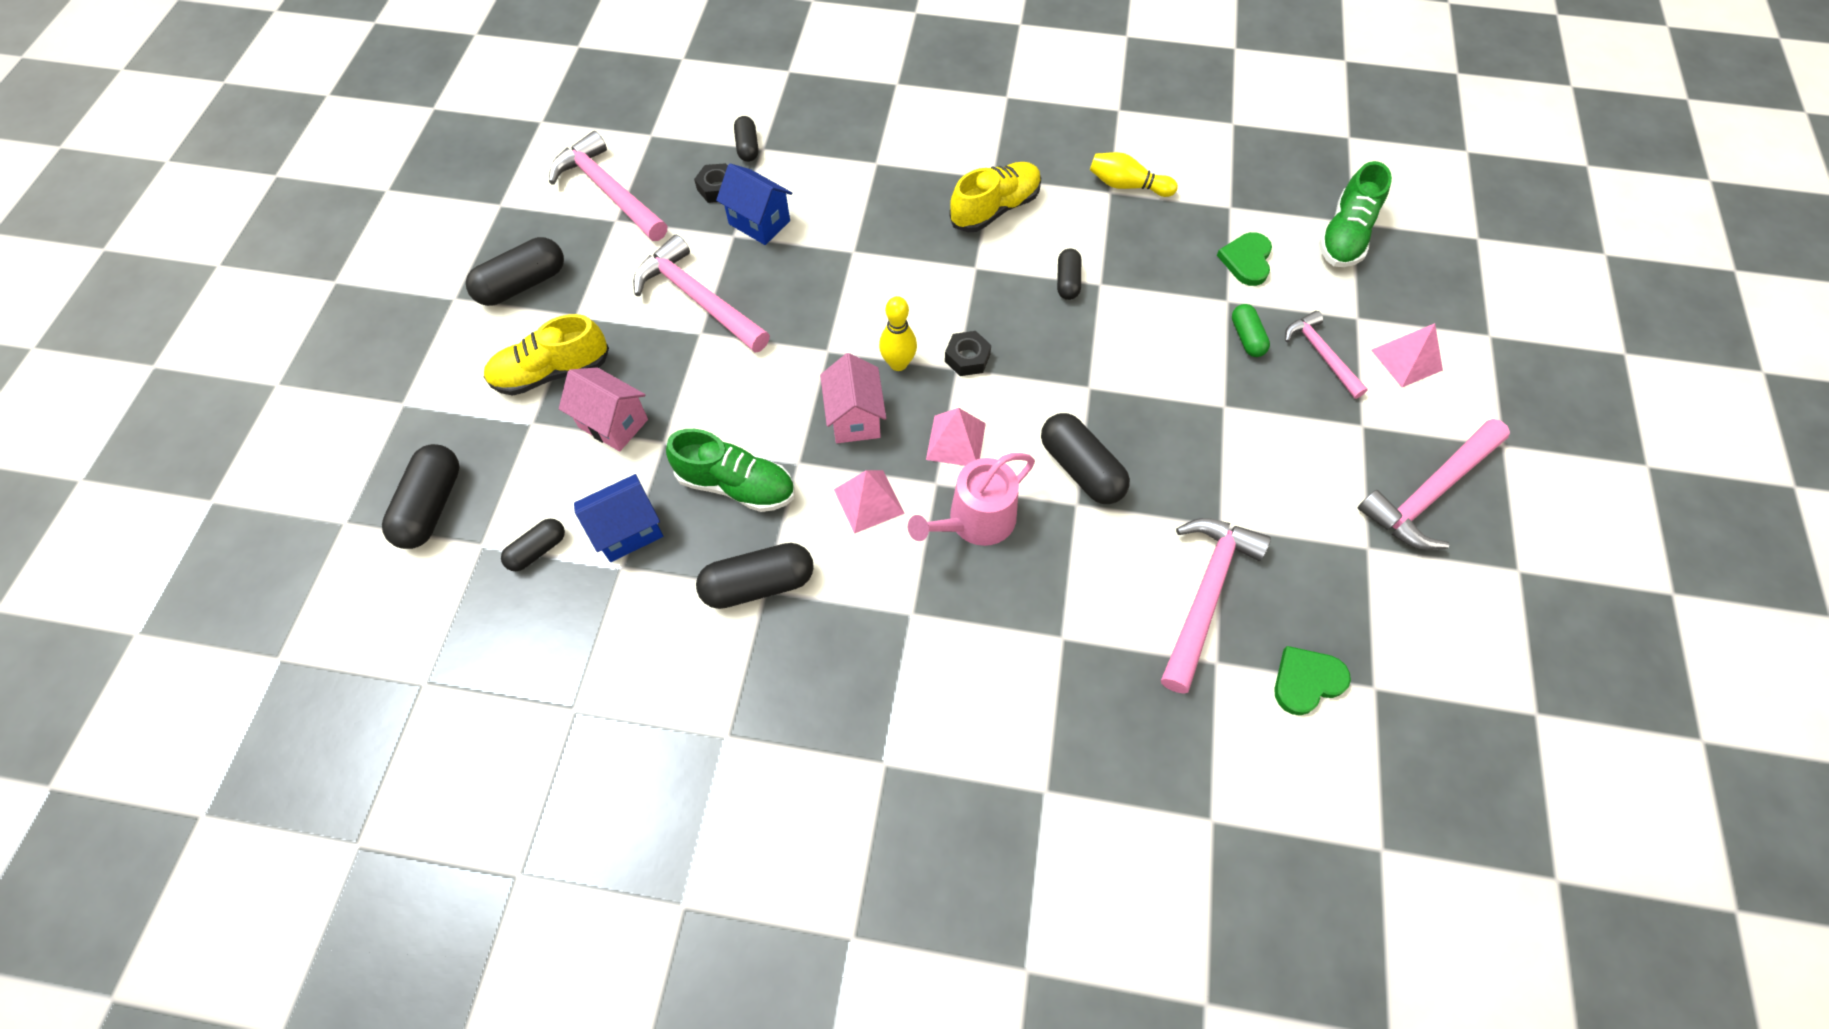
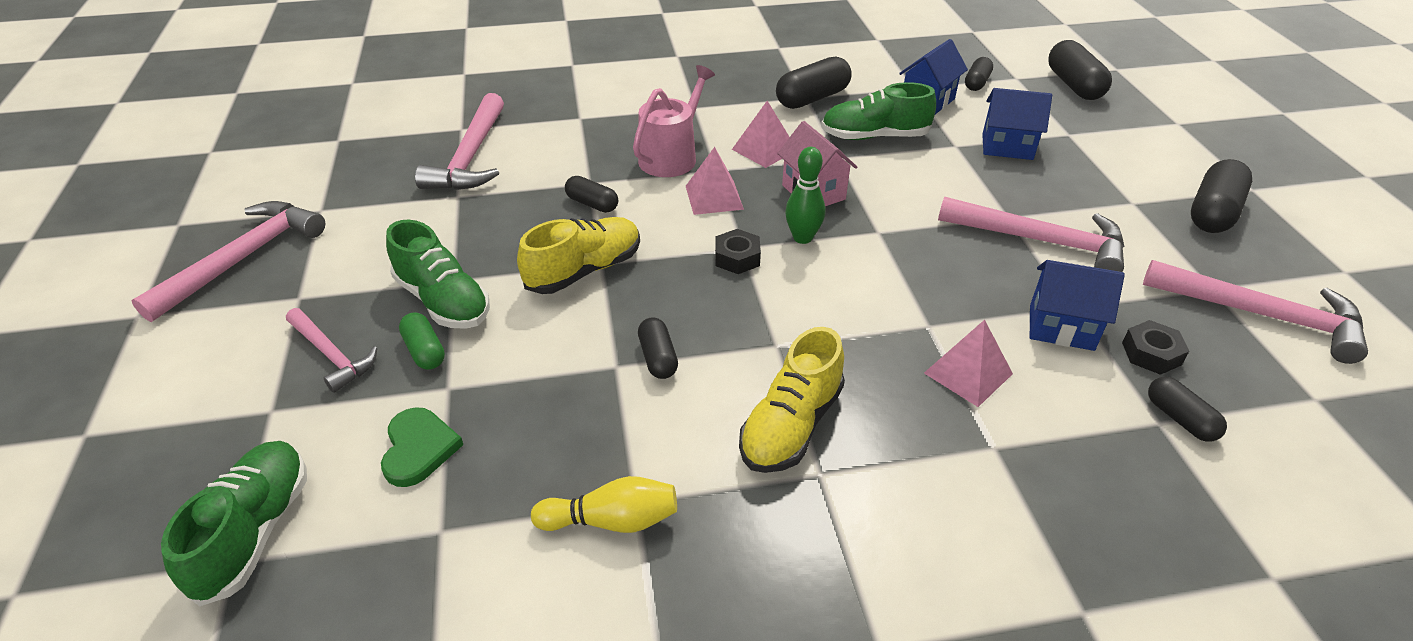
camera: 160 degrees right, 20 degrees down
yellow shoe [484,314,609,396] -> yellow shoe moved to [517,217,640,294]
pink house [559,367,648,451] -> blue house [982,88,1052,160]
yellow bowling pin [879,296,917,371] -> green bowling pin [785,147,825,244]
black capsule [1041,413,1130,504] -> black capsule [565,176,618,213], size x0.59
green heart [1274,646,1351,715] -> none
pink pyramid [1371,323,1443,387] -> pink pyramid moved to [924,320,1013,407]
none -> green shoe [386,220,490,329]

